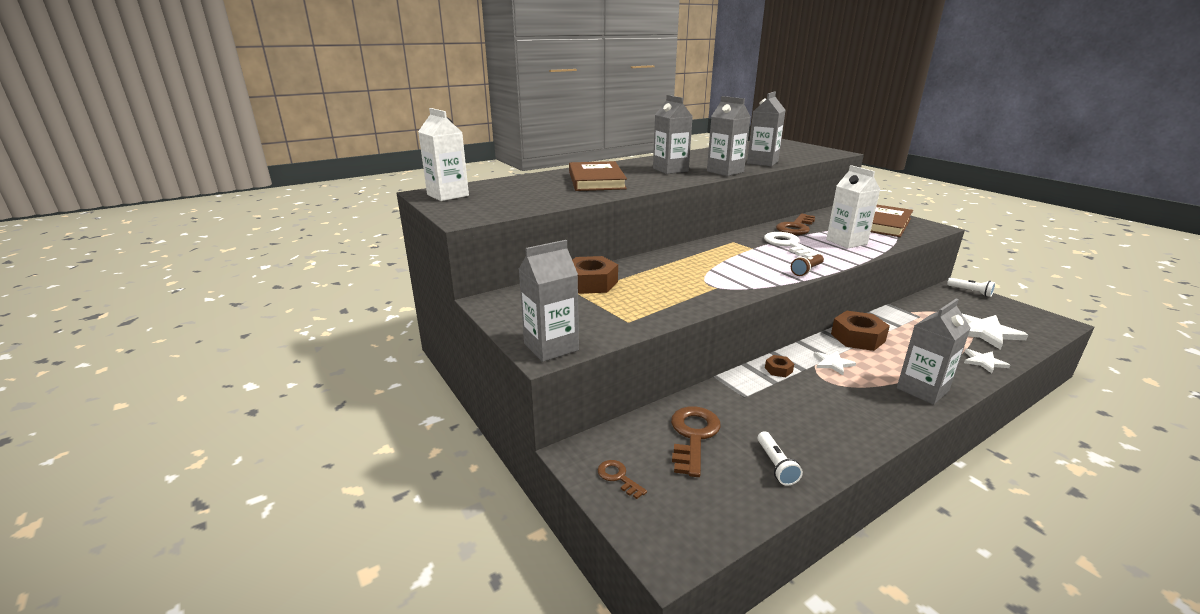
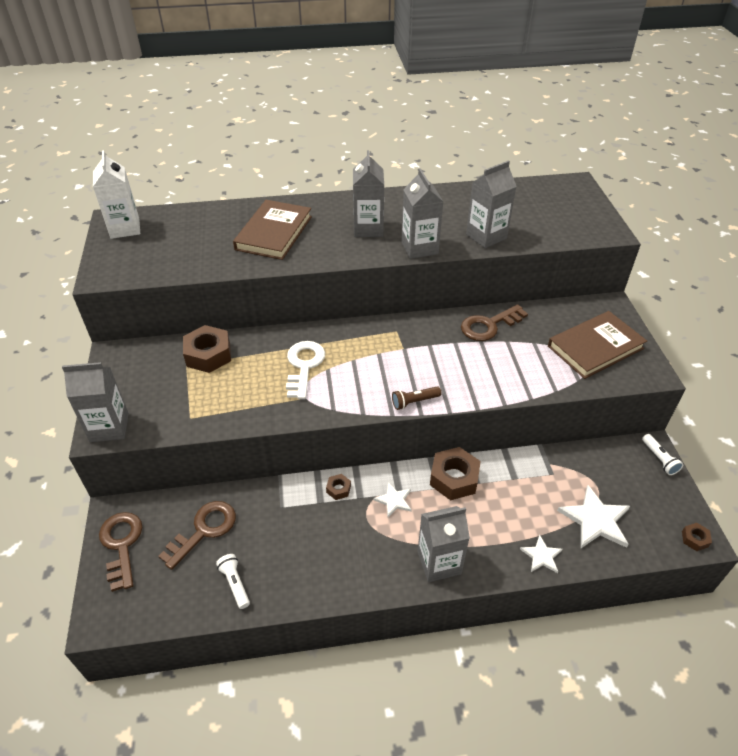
camera: 25 degrees right, 20 degrees up
brown key [598,460,647,499] -> brown key [99,512,142,592], size x1.90
white flashlight [758,431,803,486] -> white flashlight turned 135 degrees clockwise [216,554,250,609]
white key [764,232,823,258] -> white key moved to [286,341,325,399]
white carton [826,165,880,249] -> none
none -> brown nut [682,523,712,551]

